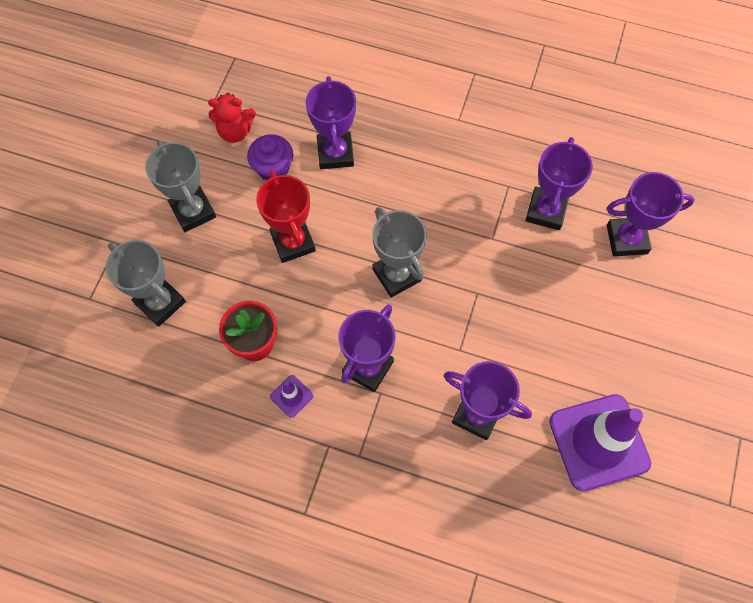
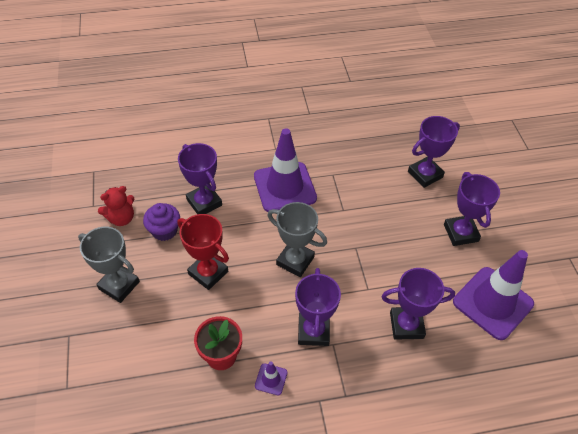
camera: 30 degrees left, 15 degrees down
grey trophy [106,240,186,327] -> none
purple trophy [526,137,593,230] -> purple trophy moved to [444,172,500,246]
none -> purple traffic cone [254,128,317,212]

